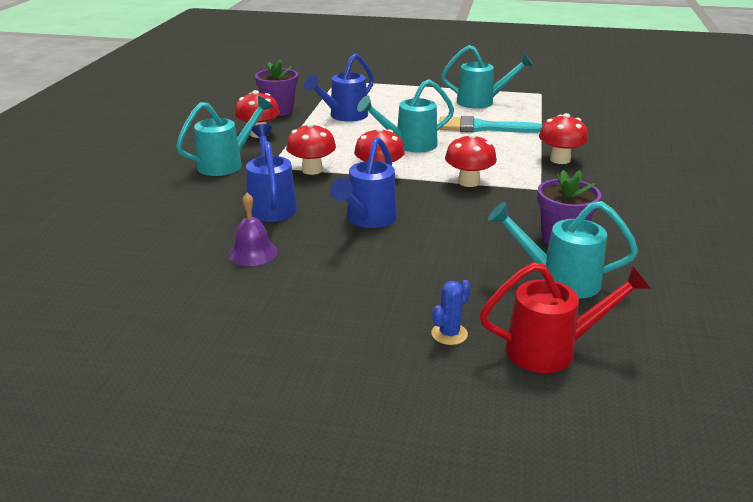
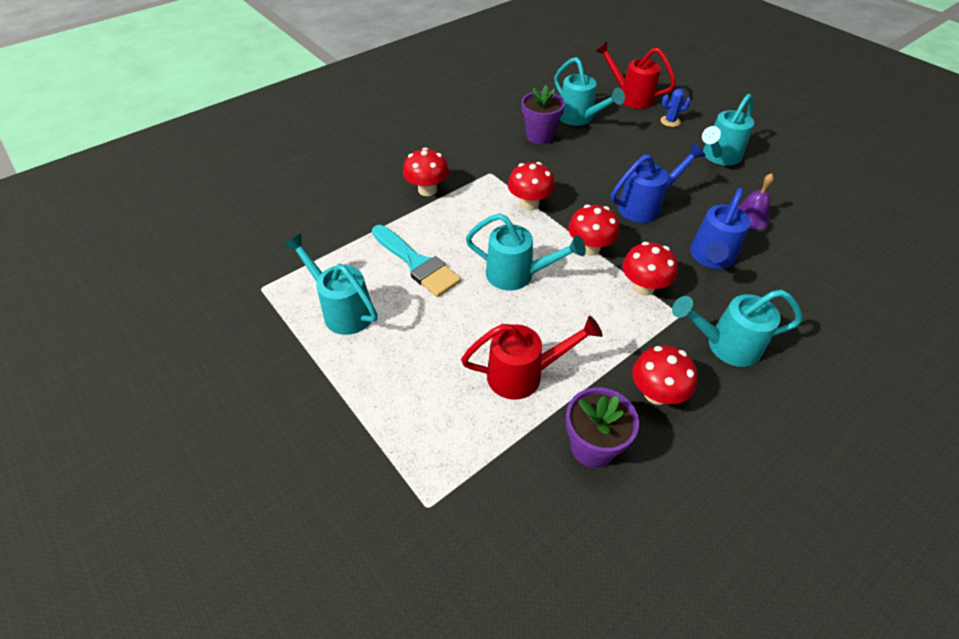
camera: 140 degrees left, 20 degrees up
blue watering can [304,54,374,122] -> red watering can [461,316,602,400]
none -> turquoise watering can [702,94,754,166]

